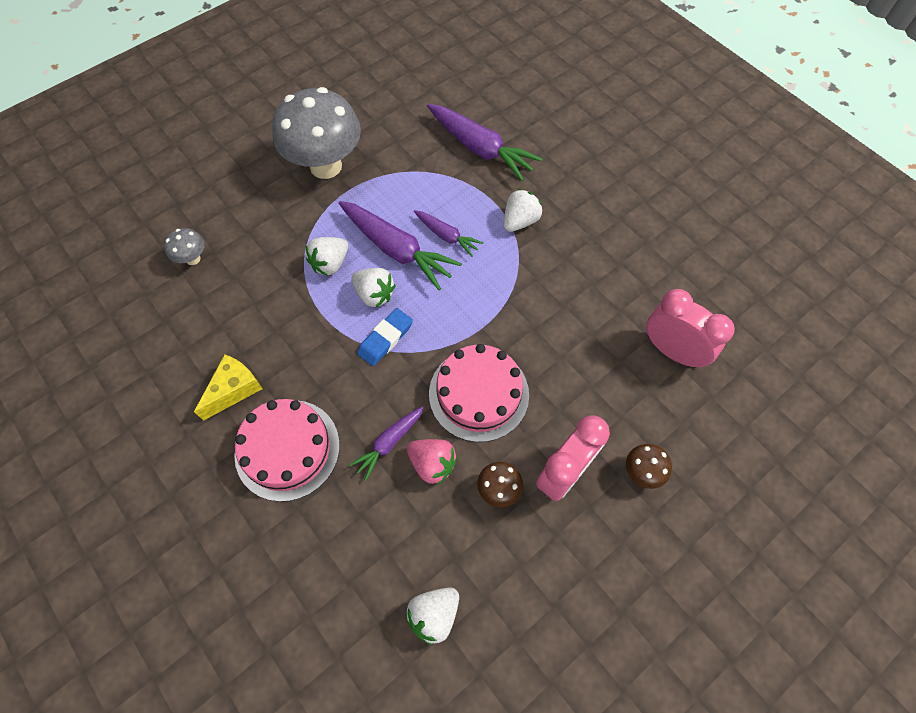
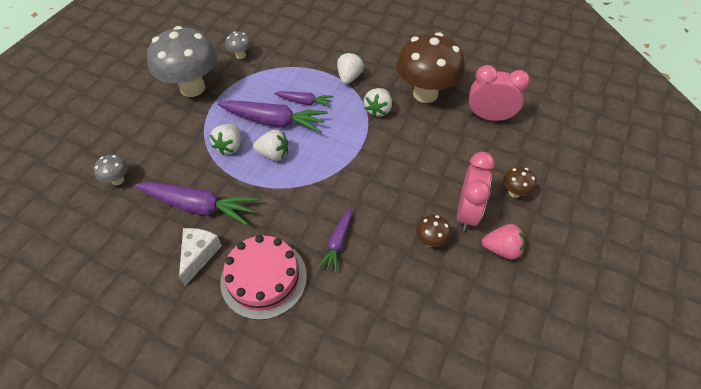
camera: 25 degrees left, 10 degrees down
yellow cheese [194,354,262,421] -> white cheese [179,228,222,286]
blue eraser [357,308,413,366] -> none
white strawberry [405,587,459,645] -> white strawberry moved to [364,88,392,117]
pink strawberry [407,439,457,485] -> pink strawberry moved to [482,224,526,260]
purple carrot [427,104,542,181] -> purple carrot moved to [135,182,258,225]
pink cake [429,344,529,442] -> none
none -> grey mushroom [225,31,251,59]
none -> brown mushroom [396,32,465,103]

